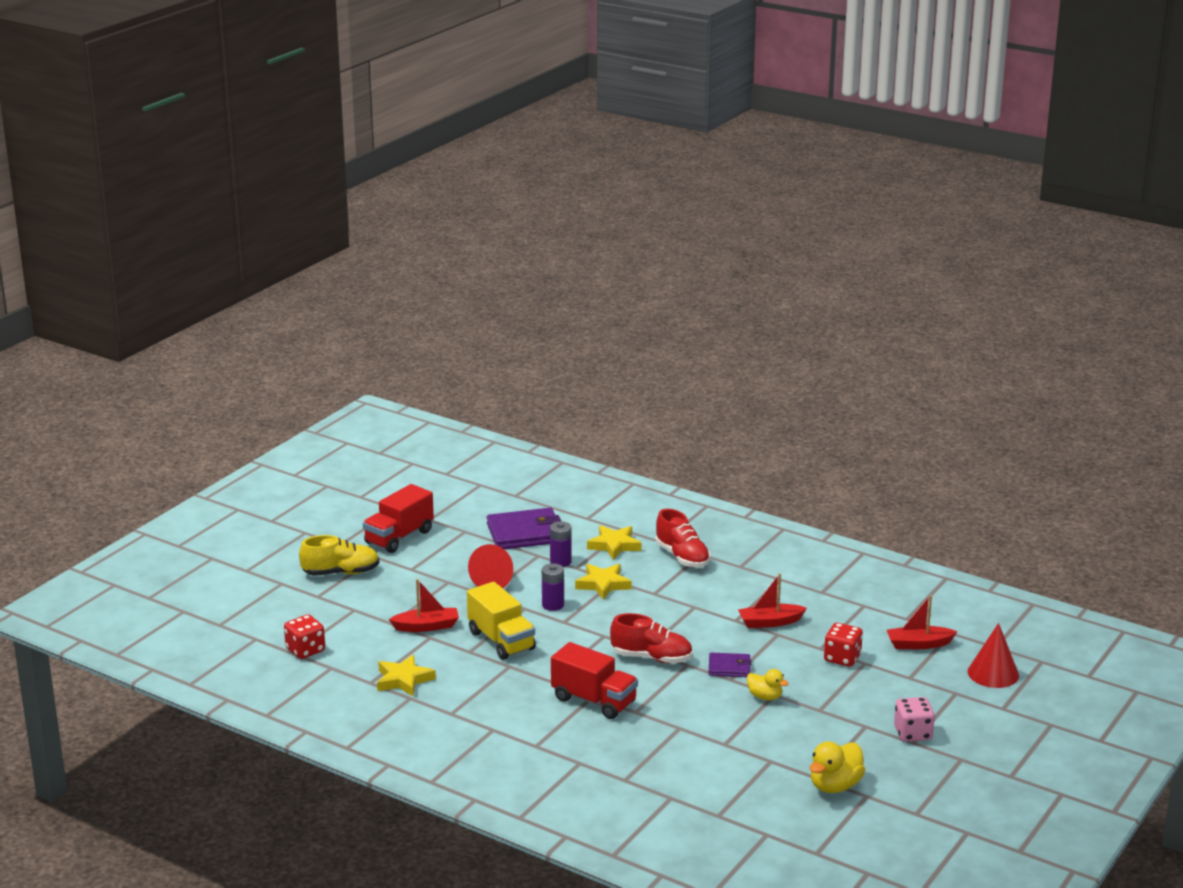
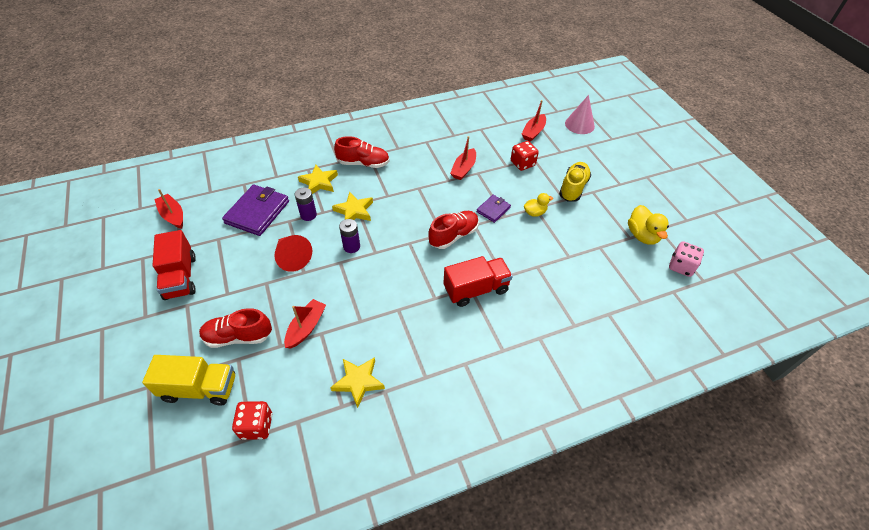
camera: 55 degrees left, 25 degrees up
yellow shoe [299,535,379,576] -> yellow shoe moved to [559,162,591,201]
yellow truck [467,582,536,660] -> yellow truck moved to [142,355,235,405]
pink dice [894,697,935,742] -> pink dice moved to [669,241,704,277]
red cone [968,623,1019,688] -> pink cone [565,95,595,134]
none -> red boat [154,189,183,229]
none -> red shoe [199,308,272,348]

